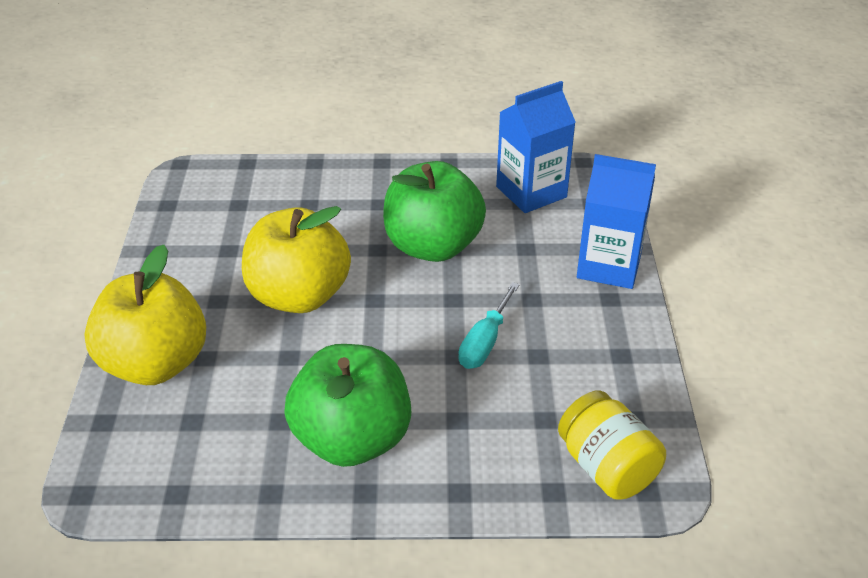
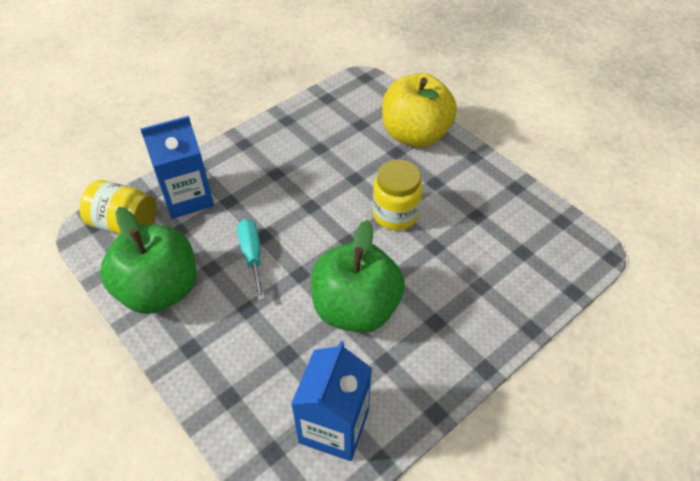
camera: 140 degrees right, 10 degrees up
yellow apple [242,206,351,313] -> yellow jar [373,160,423,230]
green apple [284,344,411,467] -> green apple moved to [100,207,196,314]
blue carton [577,154,656,289] -> blue carton moved to [140,116,214,219]

